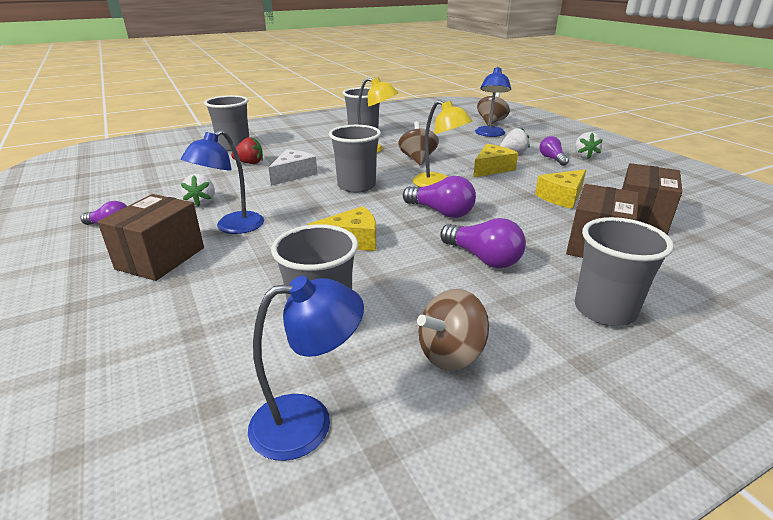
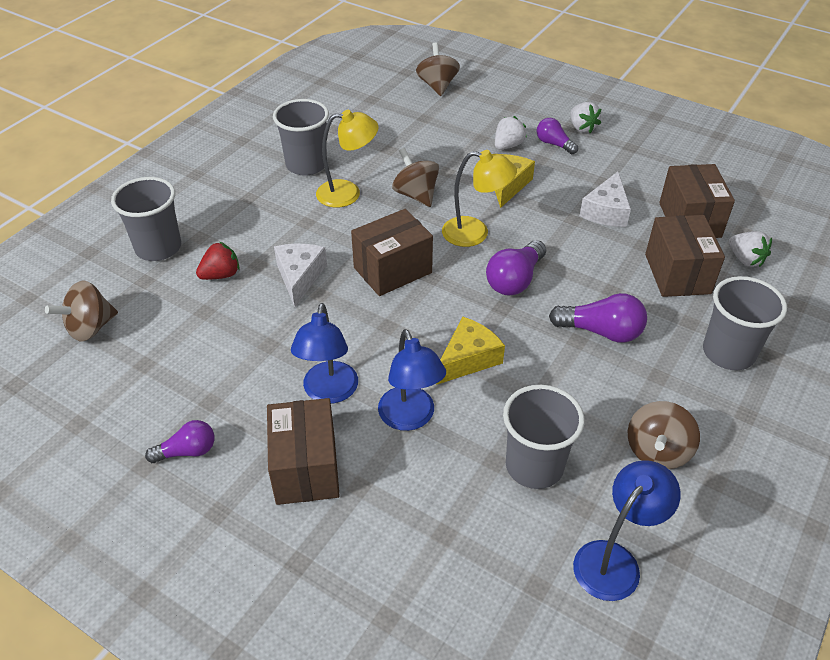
camera: 30 degrees left, 15 degrees up
white strawberry [181,174,215,207] -> white strawberry moved to [729,231,772,267]
grey cup [329,125,381,193] -> brown box [351,209,433,296]
purple light bulb [403,176,476,218] -> purple light bulb turned 120 degrees clockwise [486,240,546,296]
blue lamp [475,67,511,137] -> blue lamp moved to [378,329,446,431]
yellow cheese [535,169,586,209] -> white cheese [580,171,631,227]
none -> brown spinning top [45,281,118,342]

